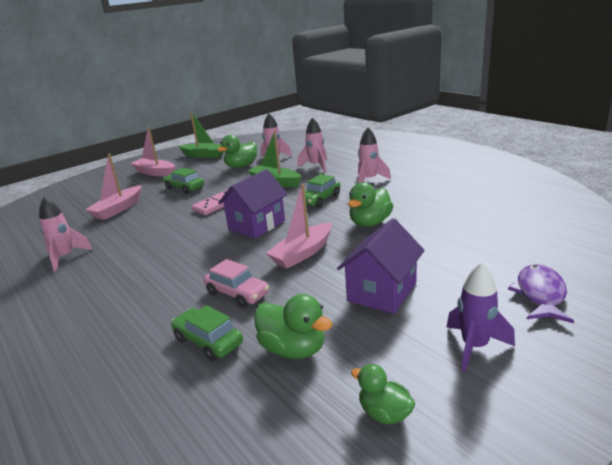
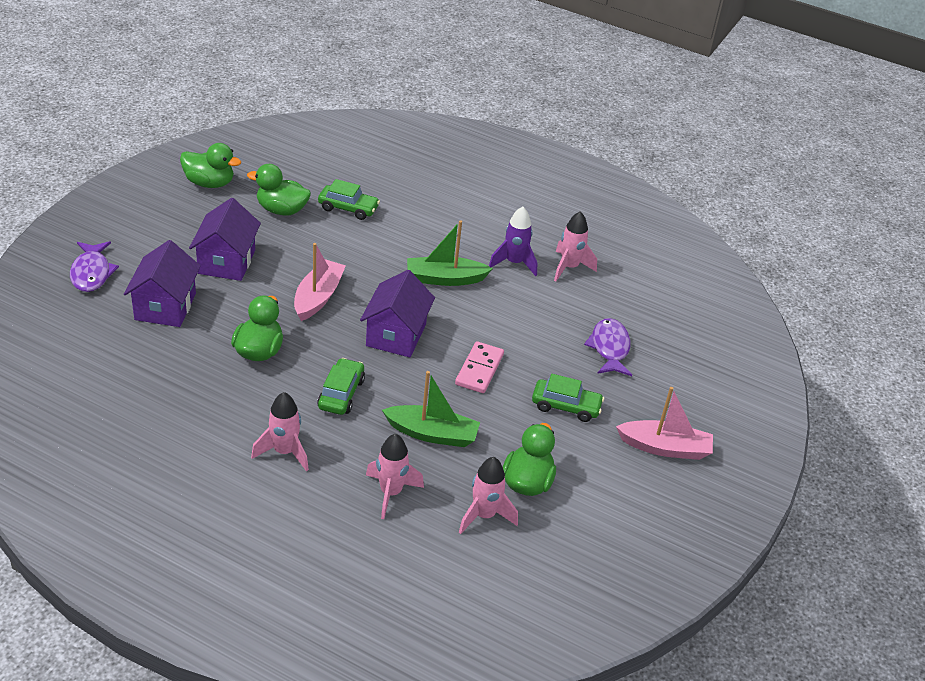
camera: 150 degrees right, 15 degrees up
pink boat [85,154,141,220] -> purple fish [584,318,632,376]
green boat [179,111,224,158] -> green boat moved to [407,220,493,286]
pink car [204,259,269,308] -> none
green duck [351,364,415,425] -> green duck [180,143,241,188], size x1.55
purple rocket [446,262,515,372] -> purple rocket moved to [489,207,537,276]
none -> purple house [124,240,201,327]

